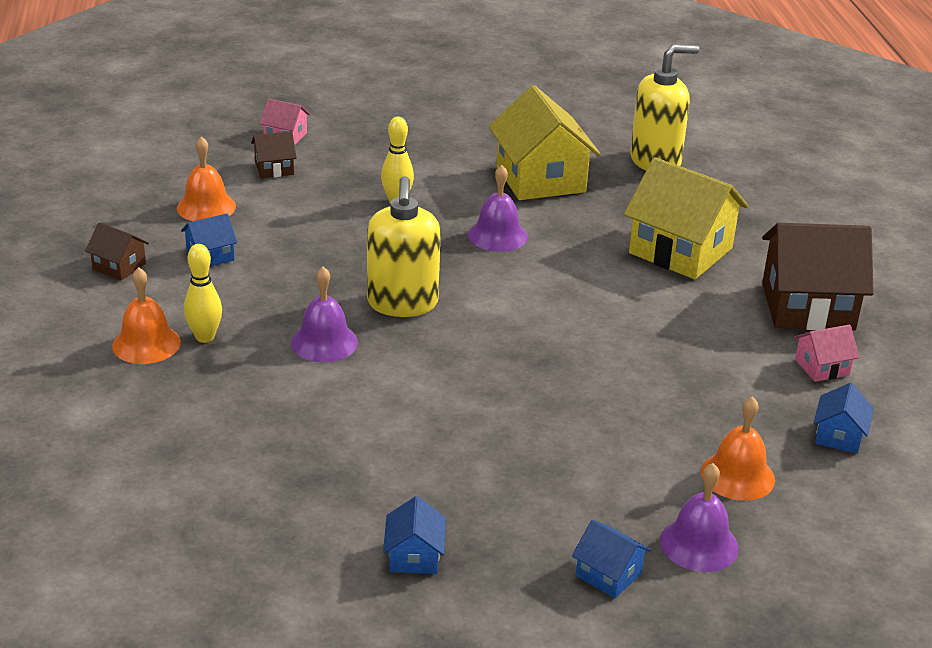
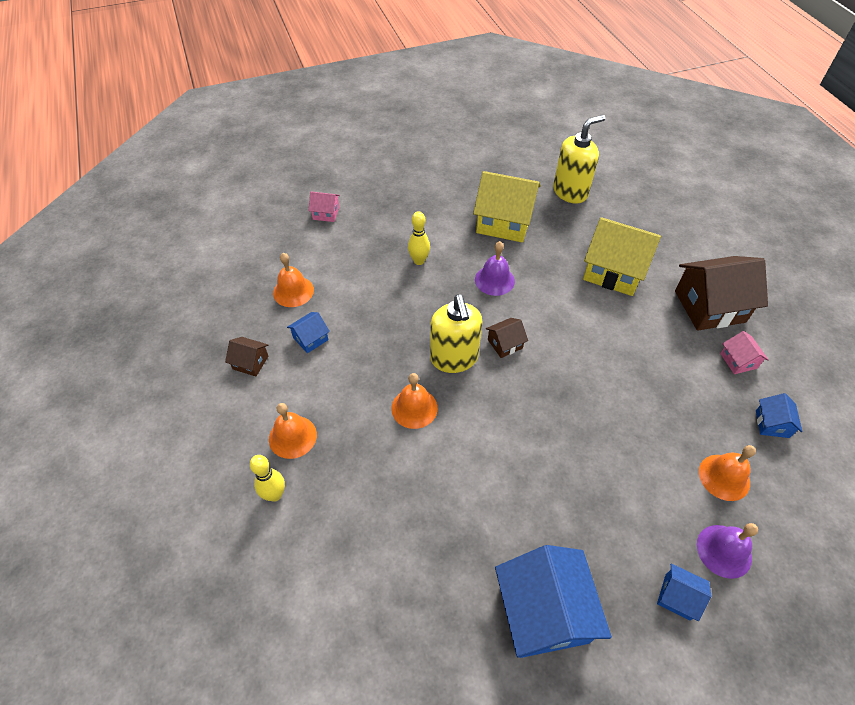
camera: 10 degrees left, 20 degrees up
yellow bowling pin [184,244,222,343] -> yellow bowling pin moved to [250,455,285,502]
brown house [251,131,297,178] -> brown house moved to [486,318,528,358]
purple bell [291,267,358,362] -> orange bell [391,373,438,429]
blue house [383,496,446,574] -> blue house [495,545,612,658], size x2.12
yellow house [489,85,600,200] -> yellow house turned 45 degrees counterclockwise [473,171,541,243]
pink house [794,325,859,382] -> pink house turned 75 degrees counterclockwise [720,331,769,374]

